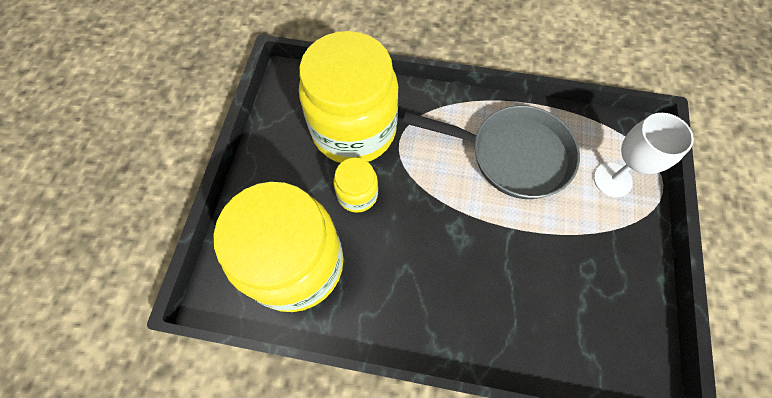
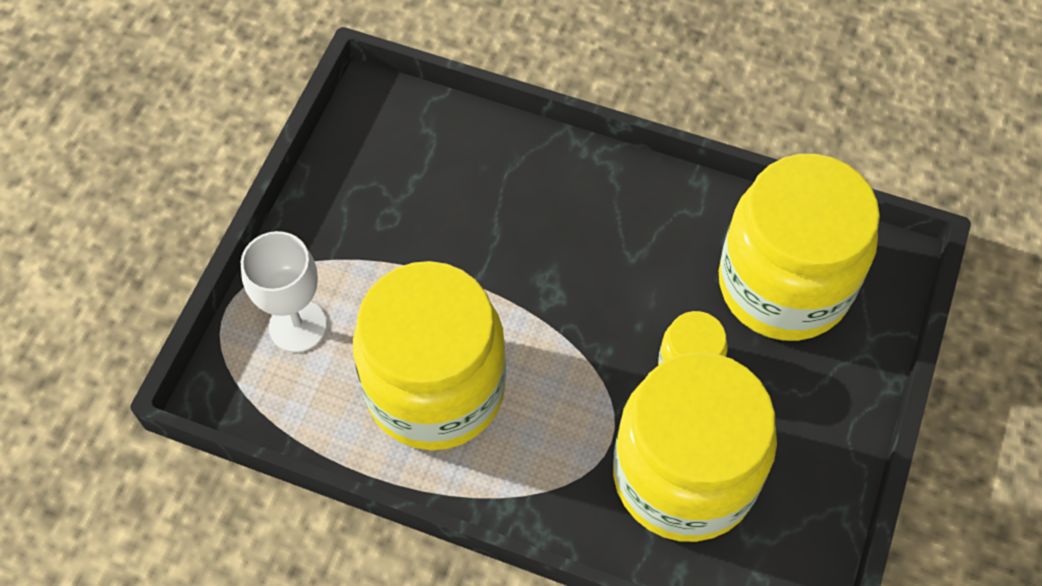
camera: 170 degrees left, 5 degrees down
grey pan [403,105,580,199] -> yellow jar [353,261,506,450]

